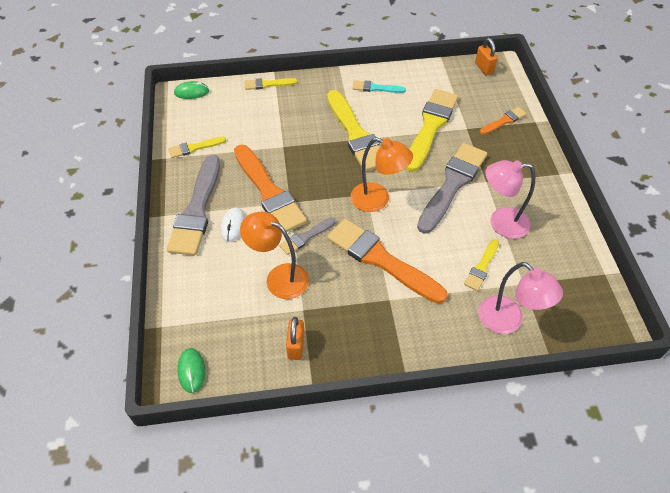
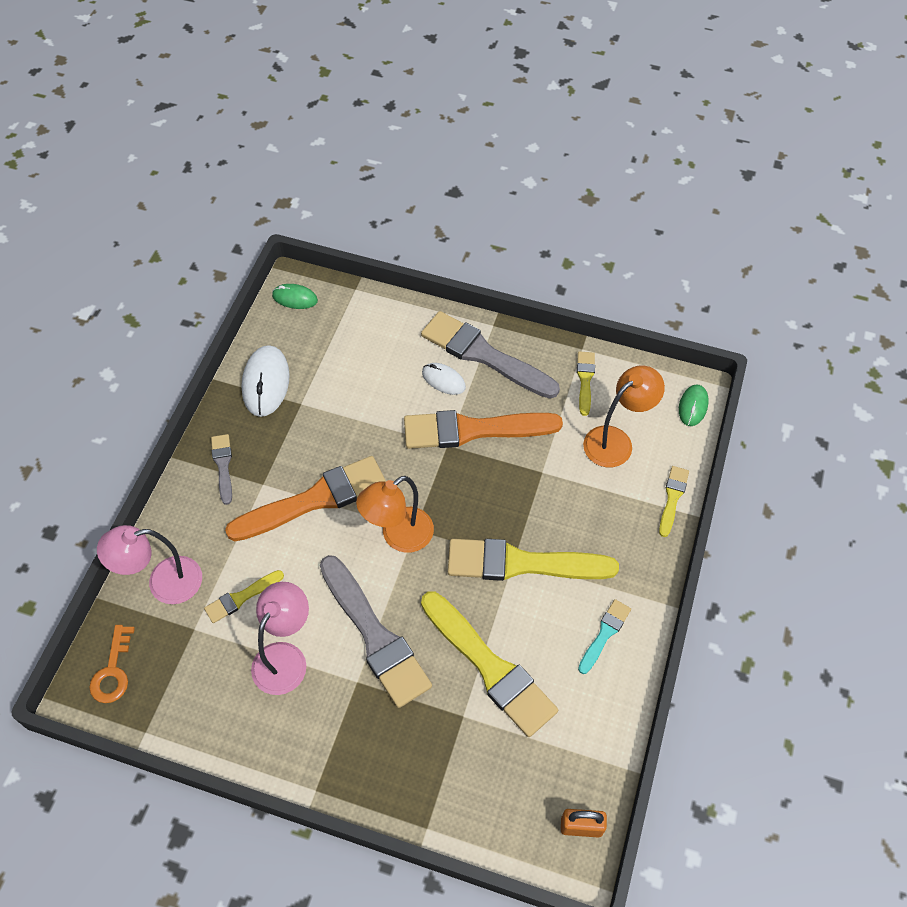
camera: 115 degrees right, 5 degrees up
orange lamp [240,212,309,299] -> orange lamp moved to [583,365,665,467]
grey brush [279,217,336,255] -> grey brush moved to [211,434,232,505]
orange padlock [286,317,305,360] -> white mouse [242,345,290,417]
yellow brush [464,239,499,291] -> yellow brush turned 90 degrees counterclockwise [204,570,284,623]
orange brush [480,107,527,135] -> none
none -> orange key [89,625,135,703]

